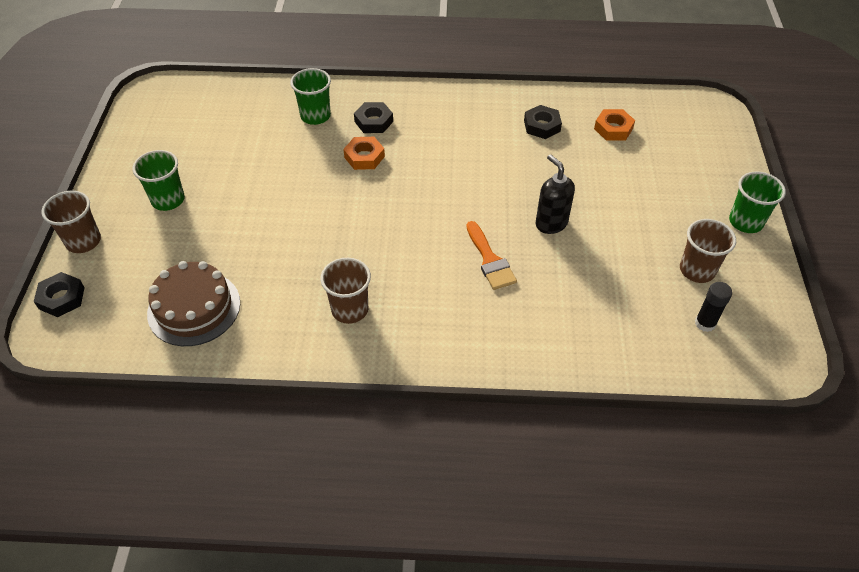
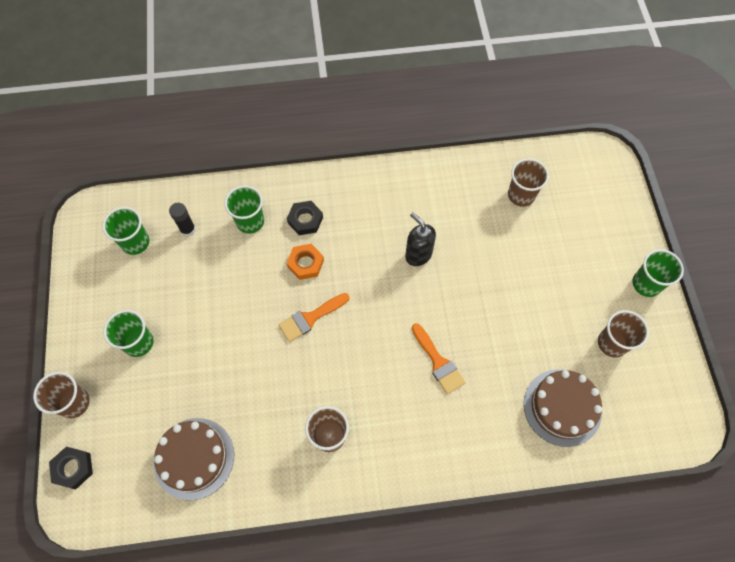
camera: 10 degrees left, 15 degrees up
black nut [524,105,562,139] -> none
black soap dispenser [536,154,575,234] -> black soap dispenser moved to [405,212,436,266]
orange nut [594,109,635,140] -> brown cup [508,158,549,207]
black glue stick [695,282,732,332] -> black glue stick moved to [169,203,196,236]
none -> green cup [102,207,149,255]
none -> orange brush [278,293,349,342]
none -> brown cake [524,369,602,447]

